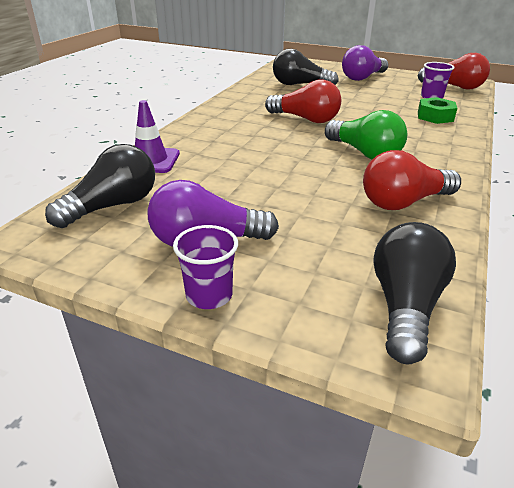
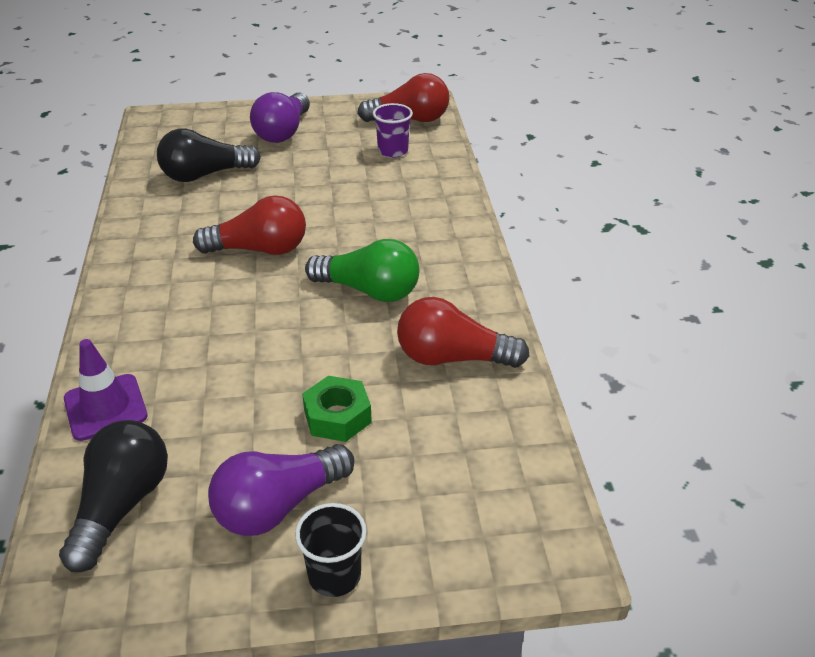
camera: 30 degrees left, 5 degrees up
purple cup [173,225,238,309] -> black cup [295,503,367,597]
red light bulb [363,150,461,210] -> red light bulb turned 60 degrees clockwise [397,297,530,368]
black light bulb [373,222,456,364] -> none
green nut [418,97,457,124] -> green nut moved to [302,376,372,442]

